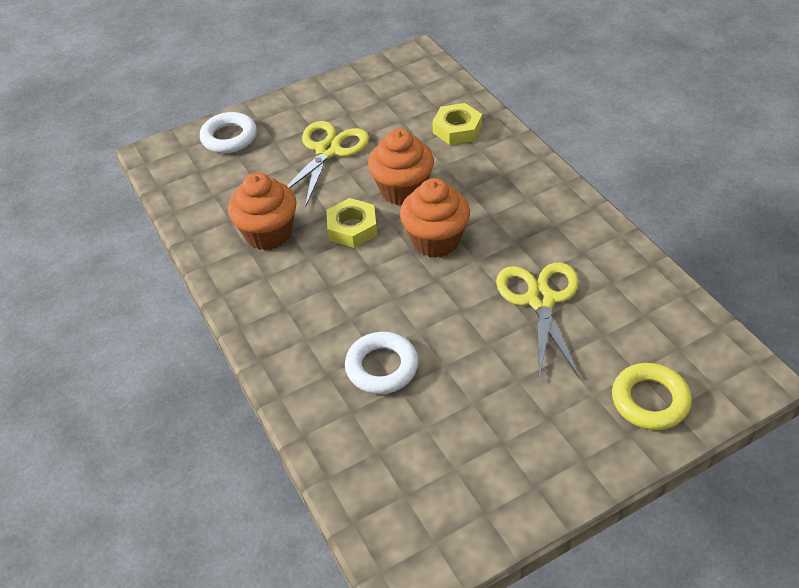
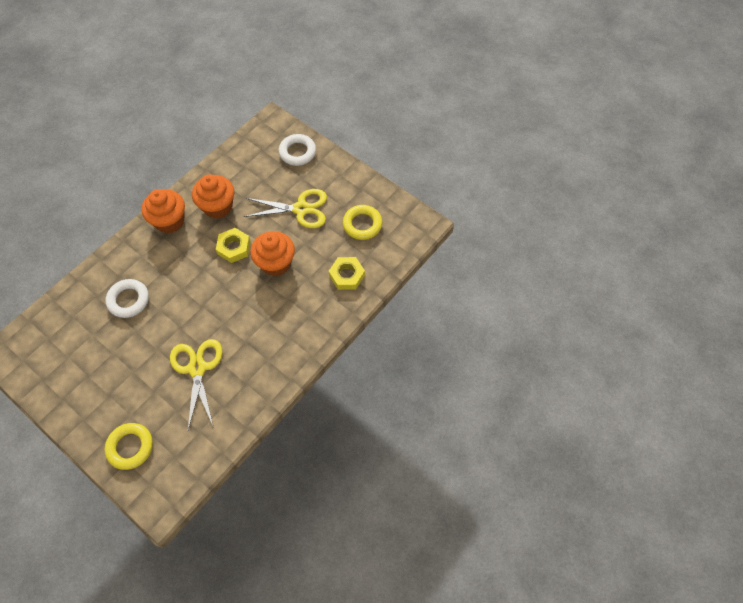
camera: 65 degrees right, 15 degrees up
orange cupcake [400,178,470,258] -> orange cupcake moved to [141,189,185,233]
yellow scissors [496,262,580,378] -> yellow scissors turned 75 degrees counterclockwise [170,339,222,430]
none -> yellow ring [343,205,382,240]

